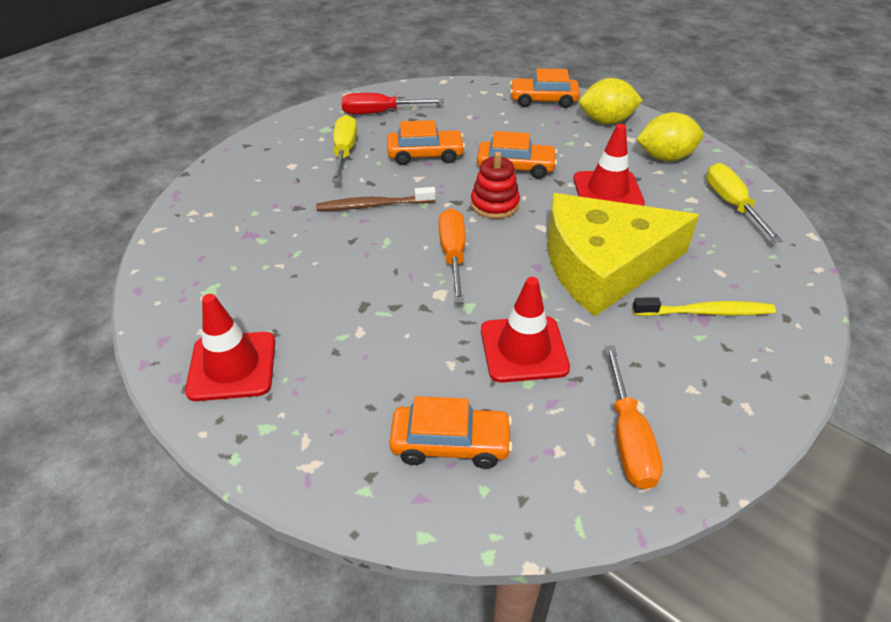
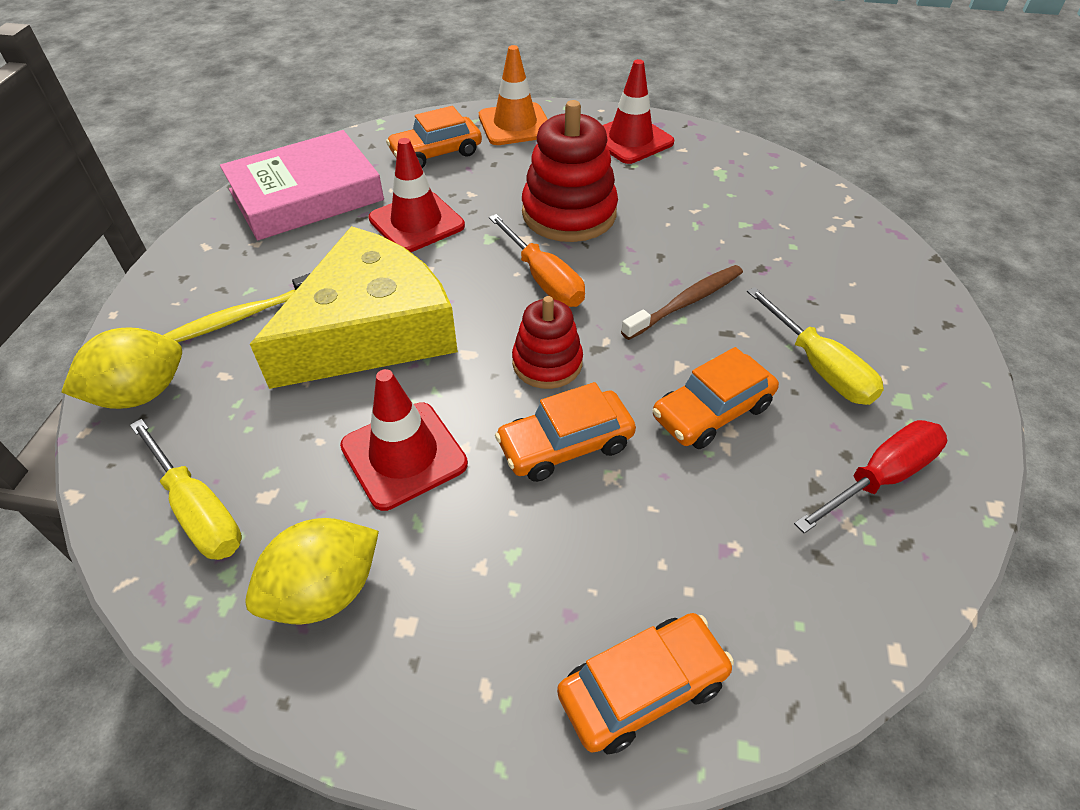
camera: 150 degrees right, 5 degrees up
yellow lemon [579,78,643,124] -> yellow lemon moved to [61,327,182,409]
orange screwdriver [605,345,663,489] -> pink book [220,130,384,240]
none -> orange traffic cone [479,45,548,145]
none -> red stacking toy [522,100,618,242]

